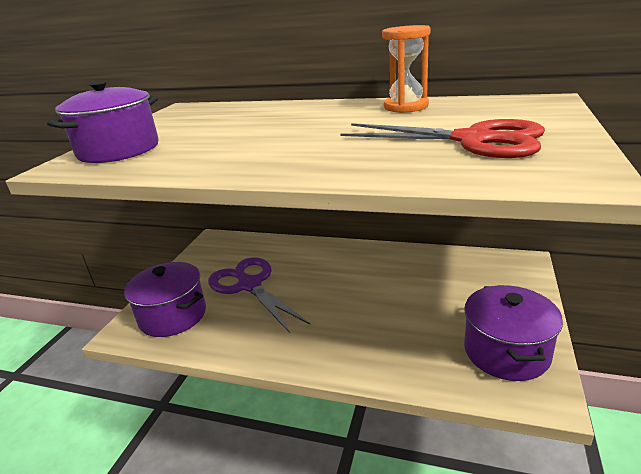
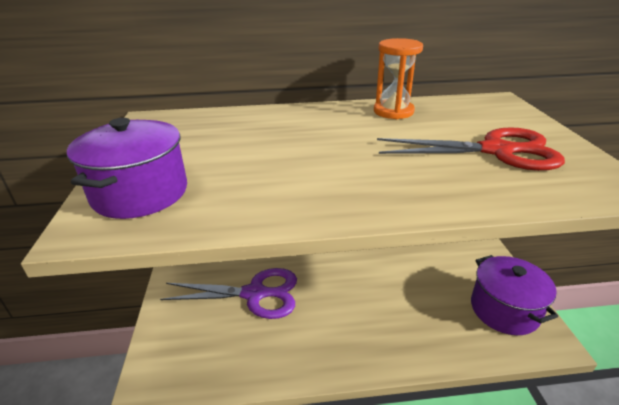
camera: 25 degrees left, 5 degrees up
purple pot [124,262,206,337] -> none
purple scissors [208,257,310,333] -> purple scissors turned 150 degrees clockwise [160,268,297,319]

